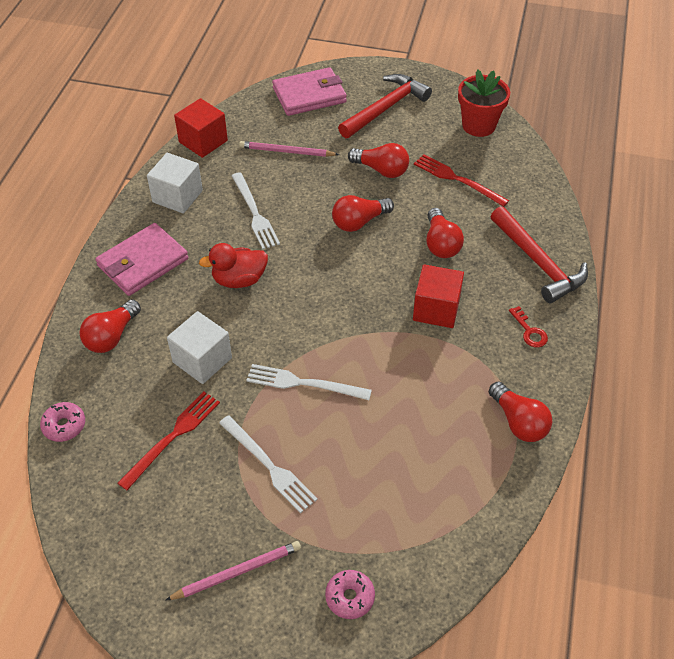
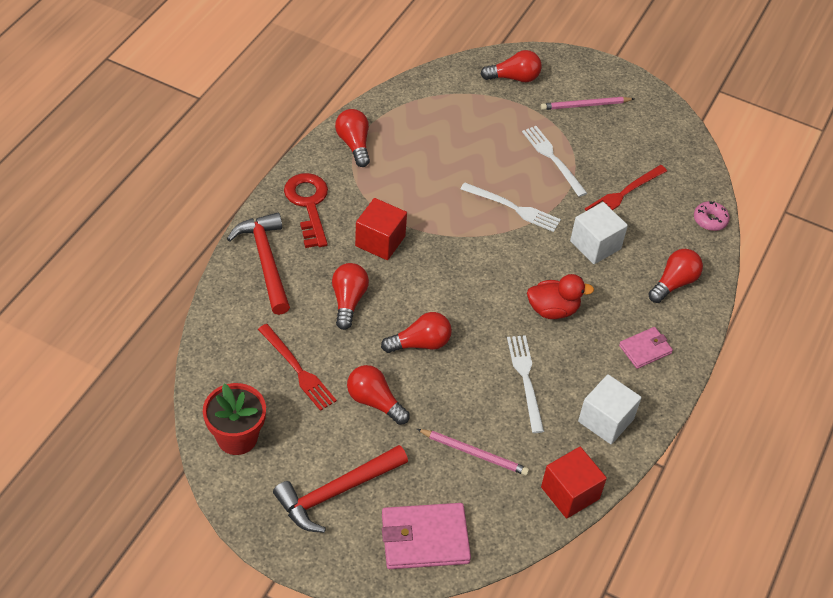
camera: 170 degrees left, 0 degrees up
pink wallet [95,223,188,296] -> pink wallet [619,327,673,369], size x0.58
pink donut [325,570,375,619] -> red light bulb [481,50,542,82]
red key [509,306,548,347] -> red key [284,173,328,248], size x2.04

